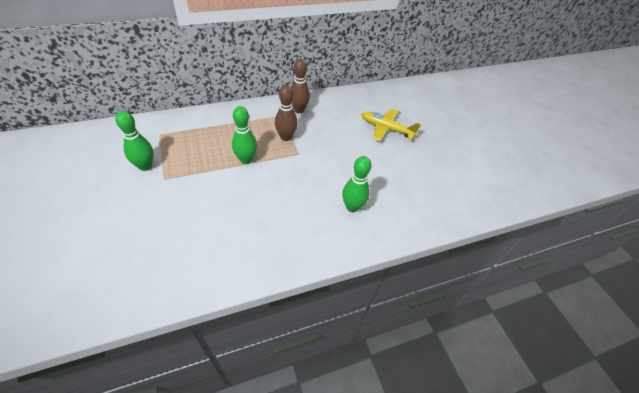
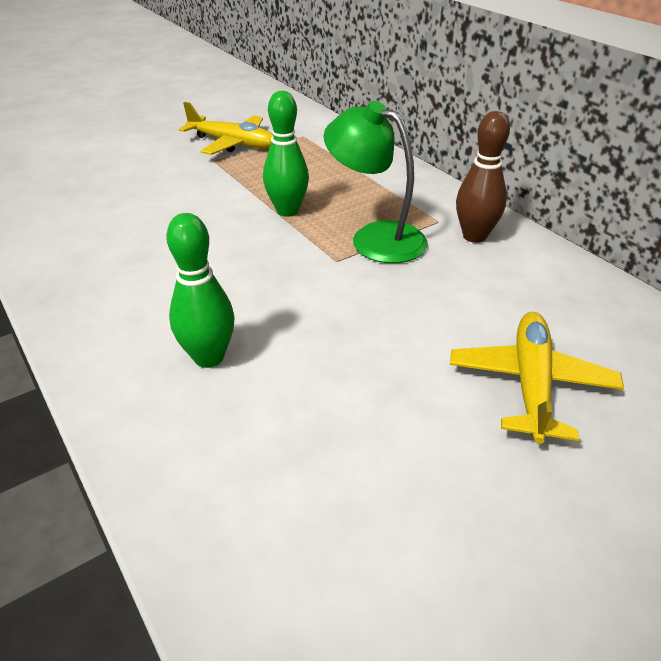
camera: 80 degrees right, 10 degrees down
green bowling pin [115,111,154,171] -> yellow plane [179,102,273,155]
brown bowling pin [275,85,298,141] -> green lamp [324,101,428,263]

